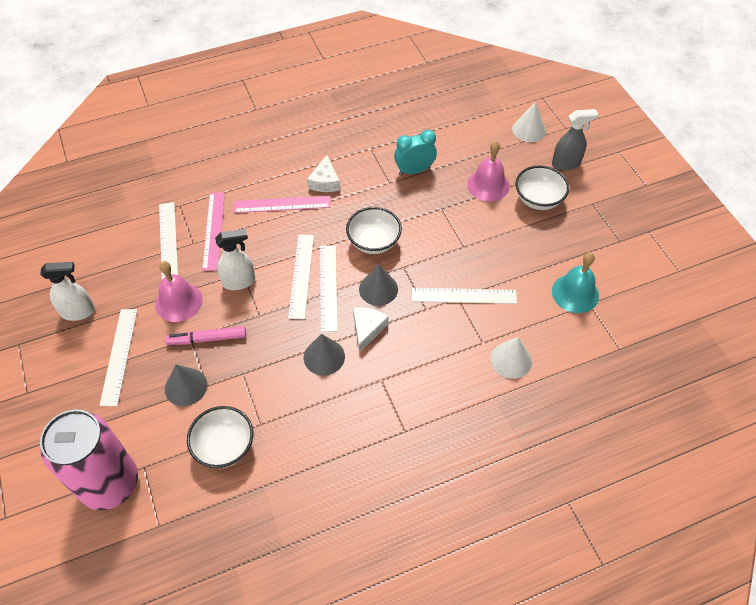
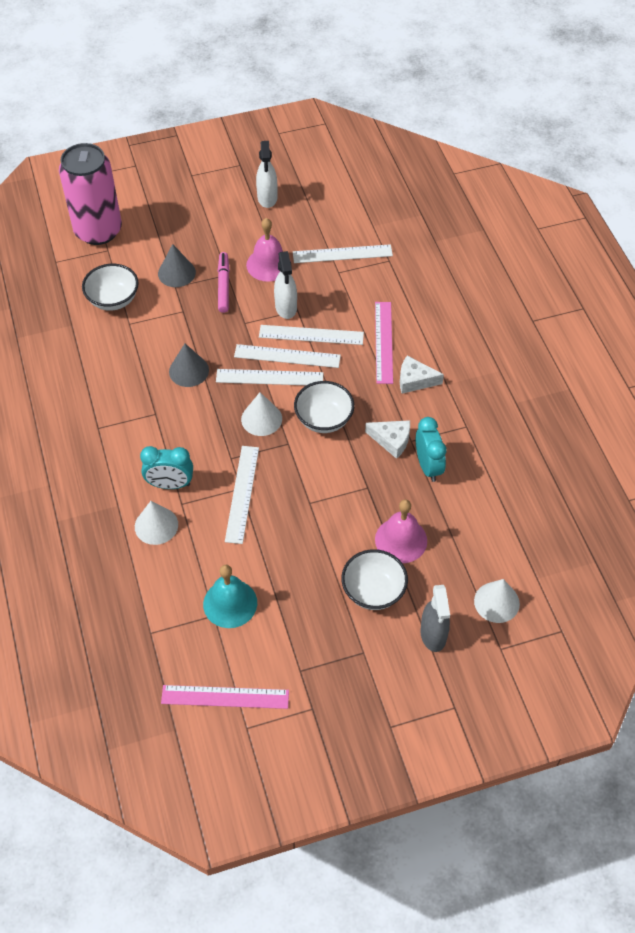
camera: 95 degrees right, 0 degrees up
white ruler [99,309,137,406] -> white ruler moved to [259,325,364,345]
pink ruler [202,192,225,271] -> pink ruler moved to [161,685,289,709]
white cheese [353,307,389,353] -> white cheese moved to [365,420,410,459]
grey cone [359,264,398,306] -> white cone [241,392,282,436]
none -> turquoise clock [140,446,193,489]

